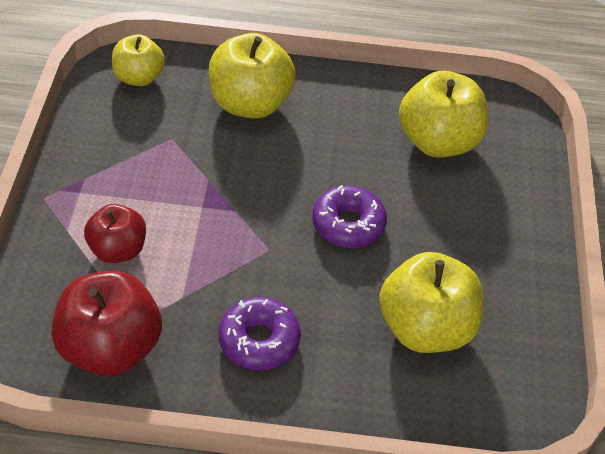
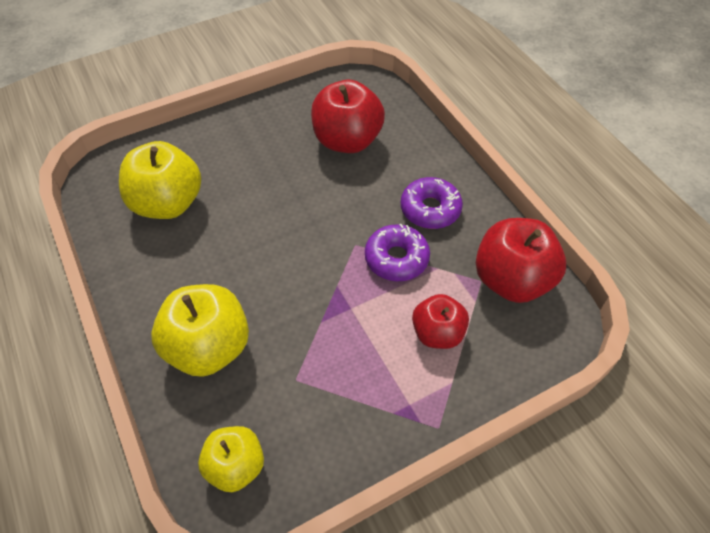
camera: 120 degrees left, 5 degrees up
purple donut [312,185,387,248] -> purple donut moved to [365,224,430,281]
yellow apple [379,252,484,353] -> red apple [311,80,385,153]

